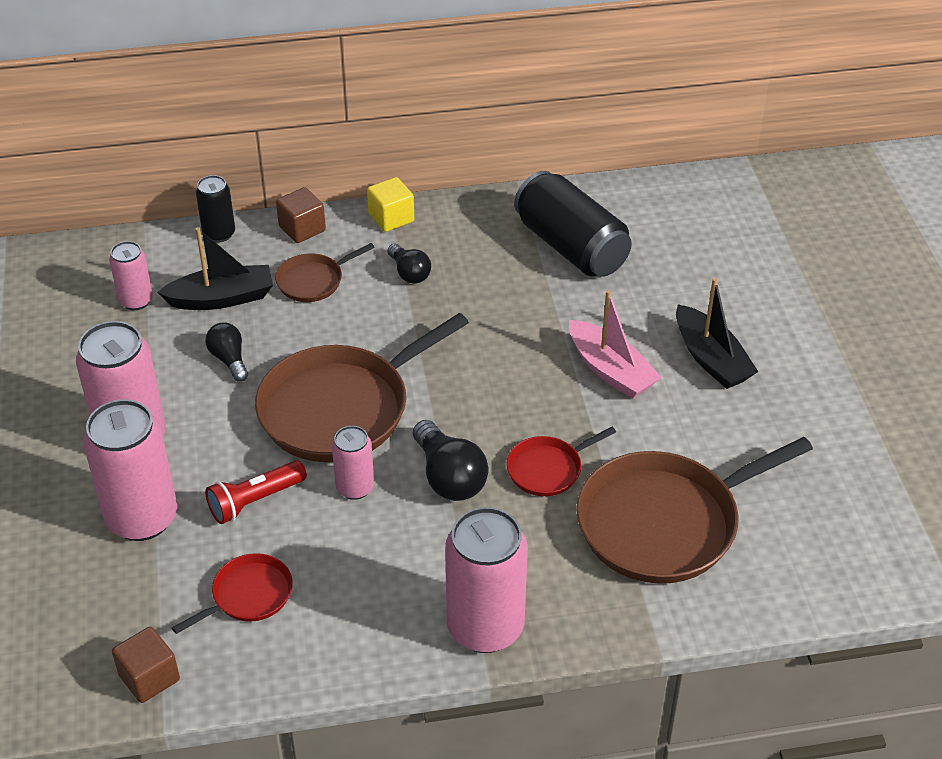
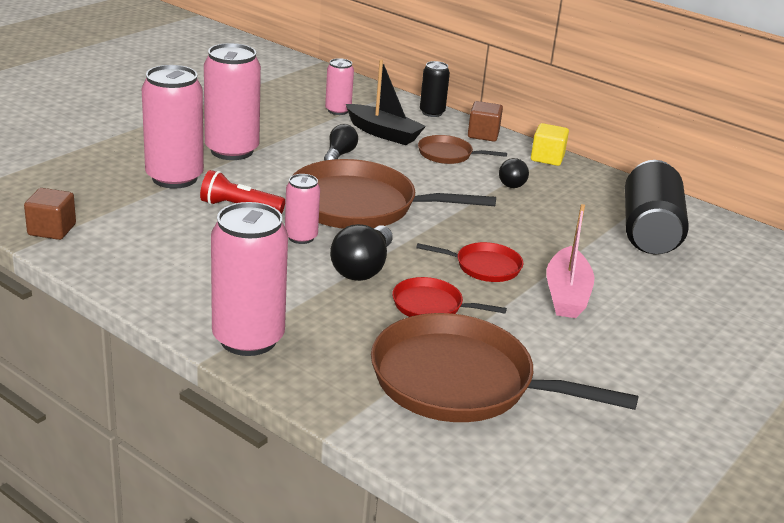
camera: 45 degrees right, 15 degrees down
red pan [172,553,293,634] -> red pan moved to [416,242,523,282]
black boat [676,278,758,389] -> none

